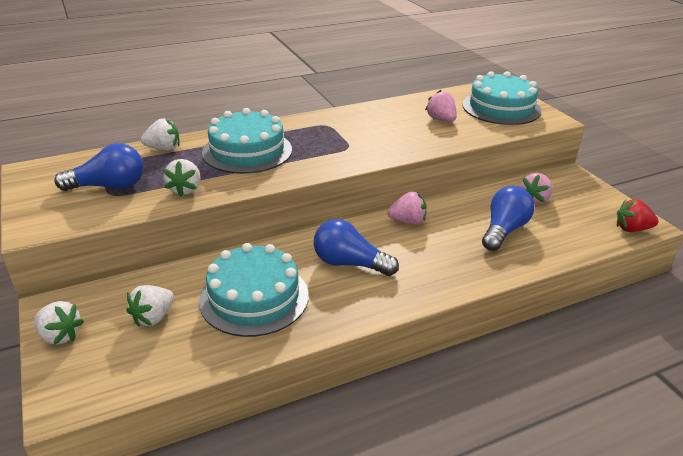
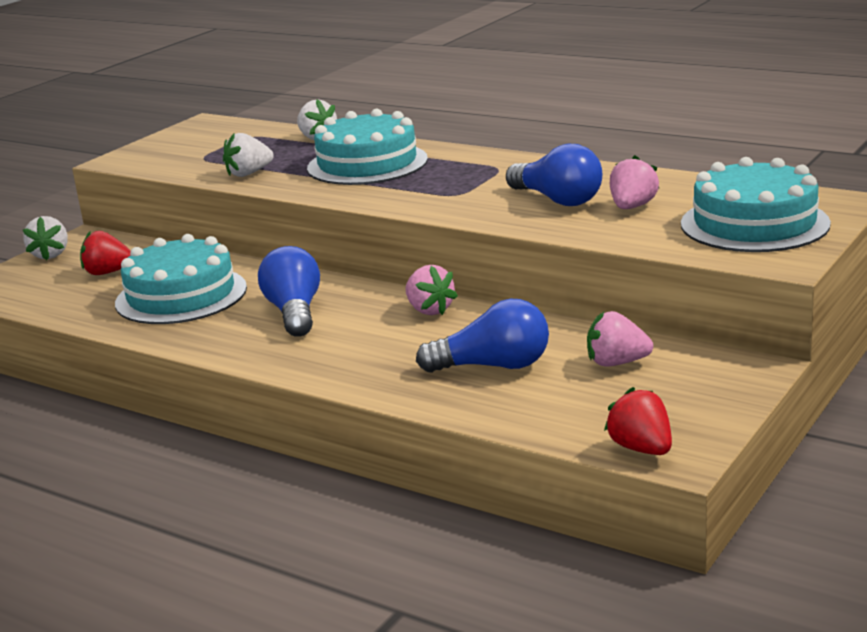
camera: 60 degrees right, 10 degrees down
blue light bulb [54,143,143,191] -> blue light bulb moved to [506,144,602,206]
white strawberry [127,285,174,327] -> red strawberry [80,231,131,275]

